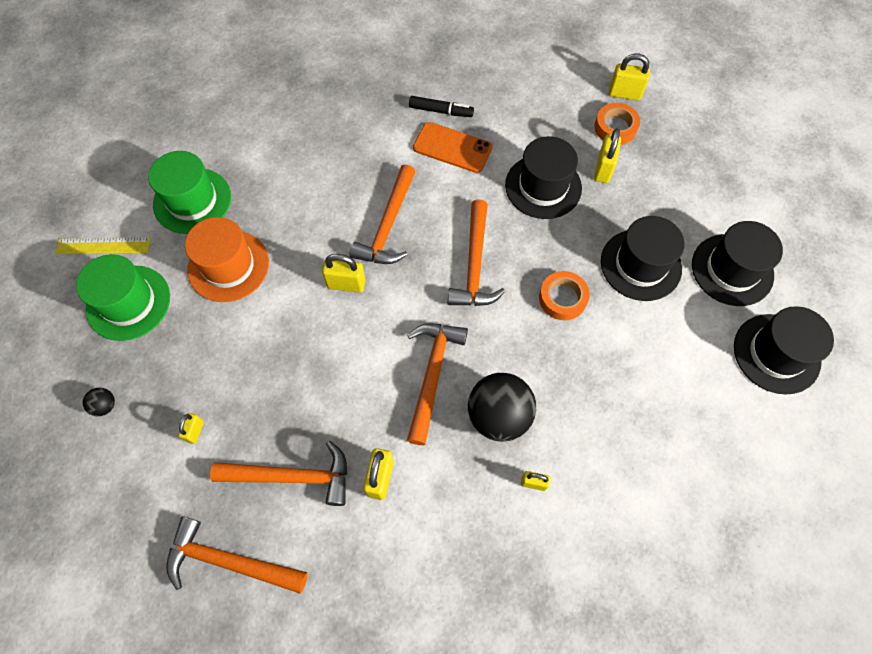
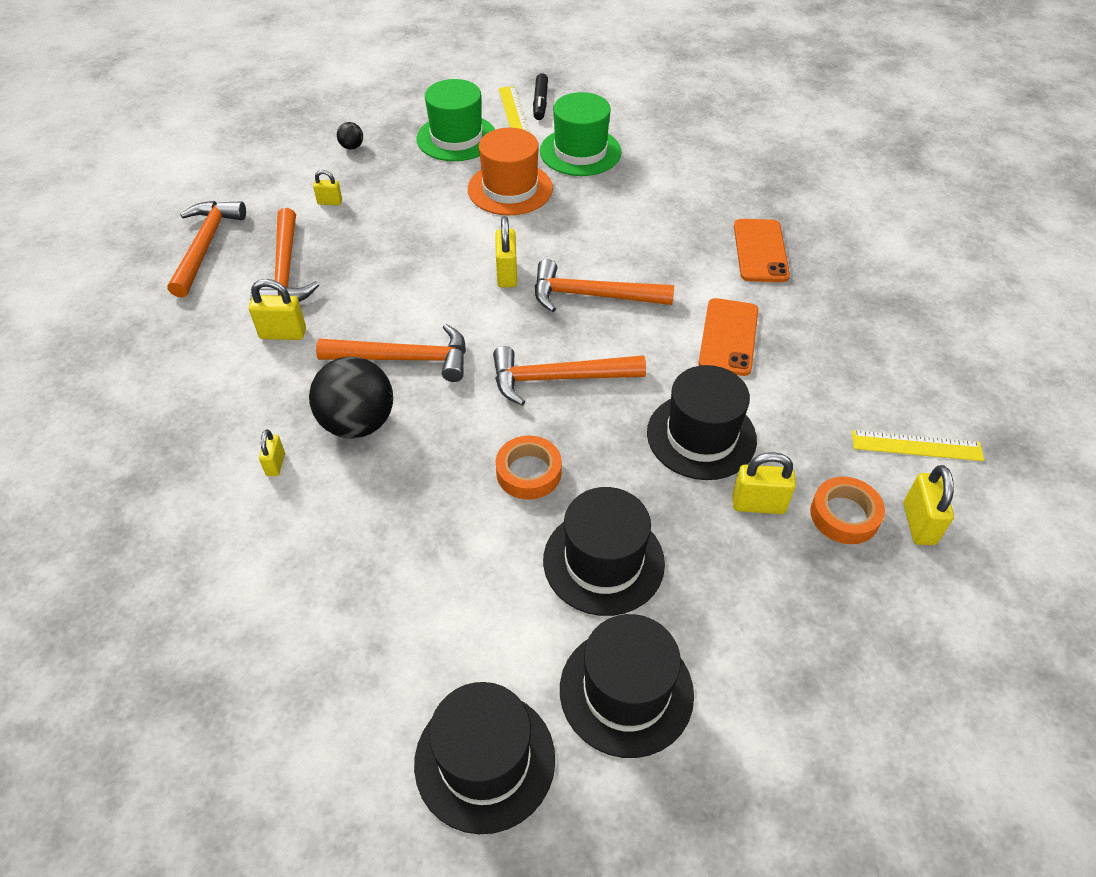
camera: 80 degrees right, 15 degrees down
black marker [409,96,474,117] -> black marker moved to [533,73,548,120]
none -> orange phone [734,219,790,282]
none -> yellow ruler [852,430,984,461]

